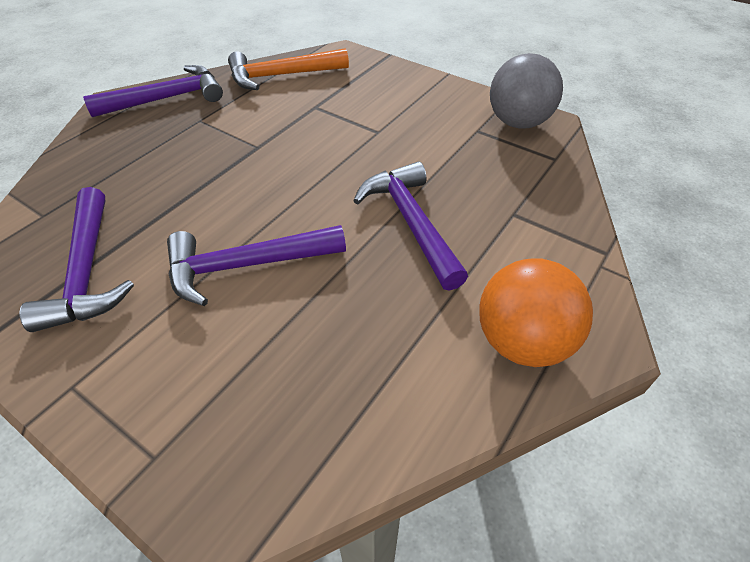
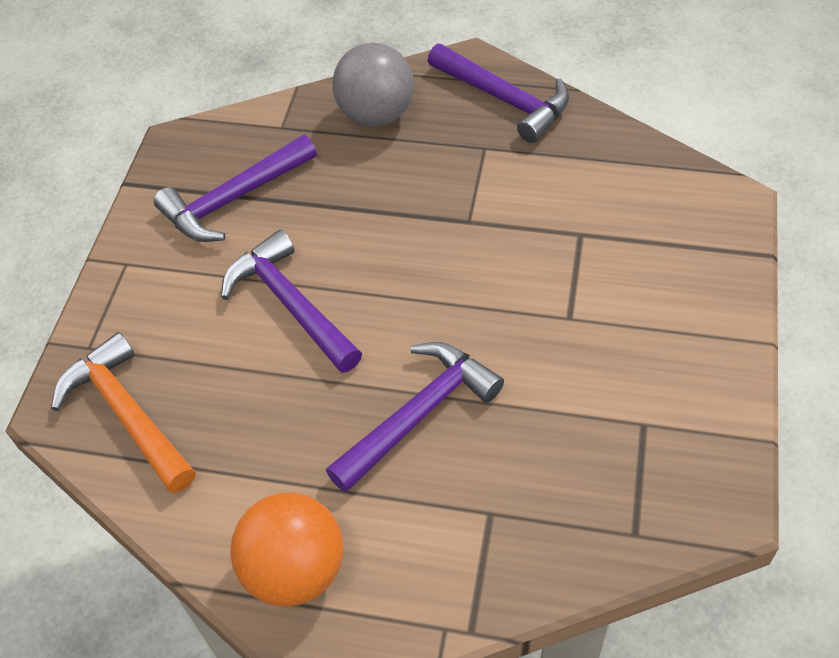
camera: 70 degrees right, 5 degrees up
orange hammer [228,48,349,90] -> orange hammer moved to [51,332,196,493]
grey ball [490,53,563,129] -> grey ball moved to [332,43,414,127]

